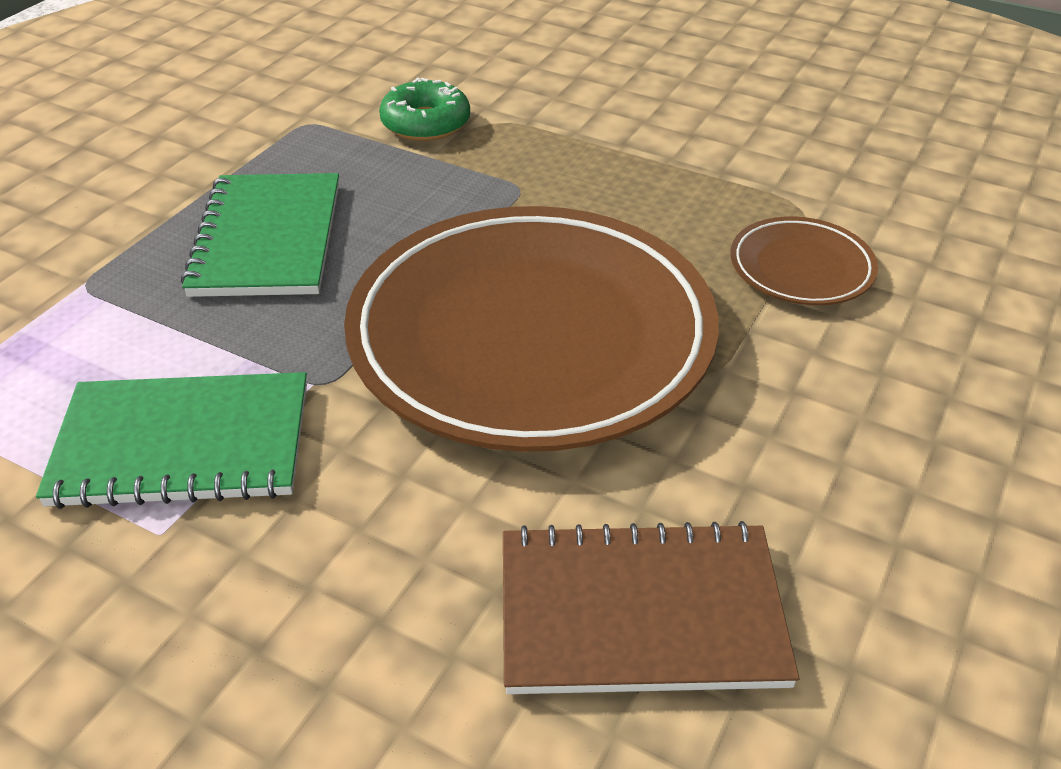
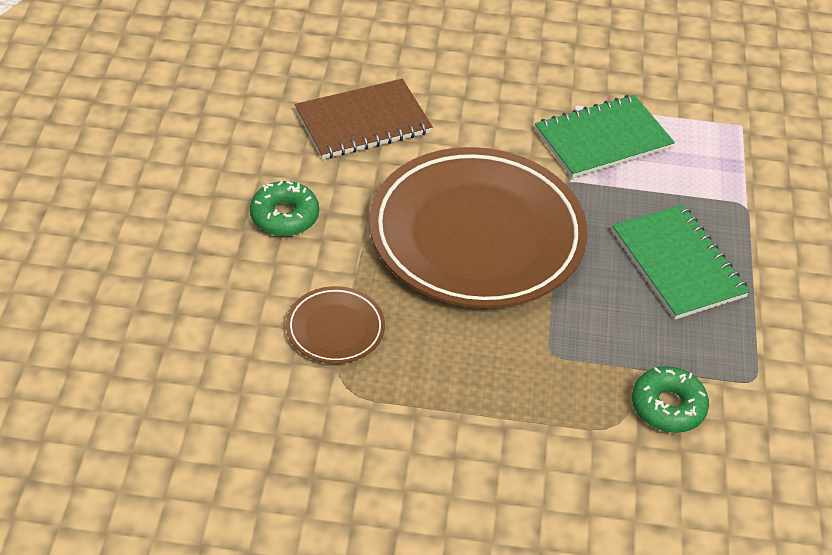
camera: 155 degrees right, 5 degrees up
none -> green donut [250,181,319,236]

